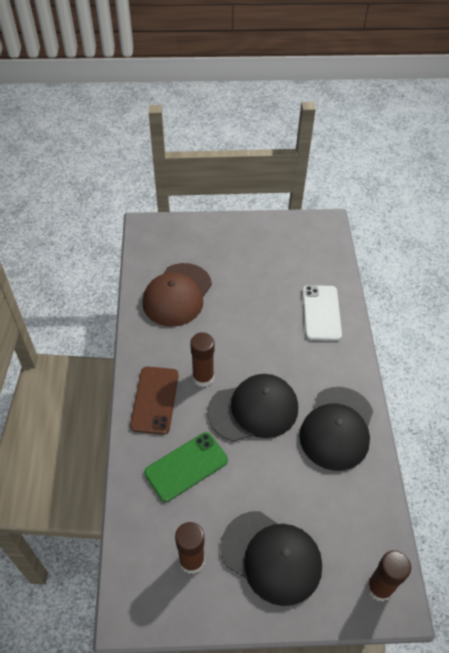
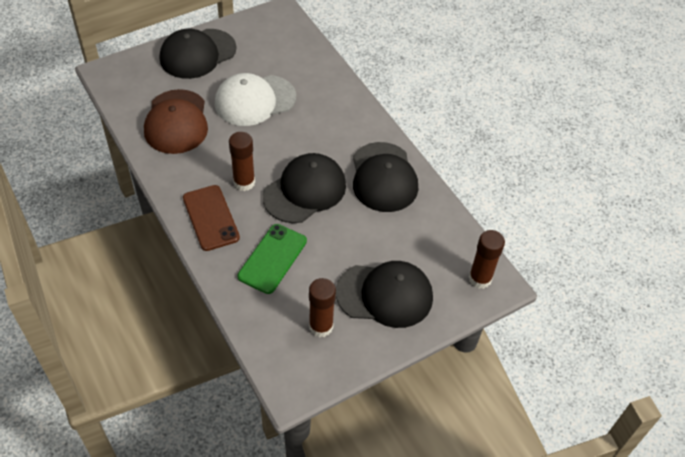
camera: 30 degrees left, 0 degrees up
white phone [302,285,342,341] -> none
none -> black cap [160,28,237,79]
none -> white cap [215,73,296,126]

